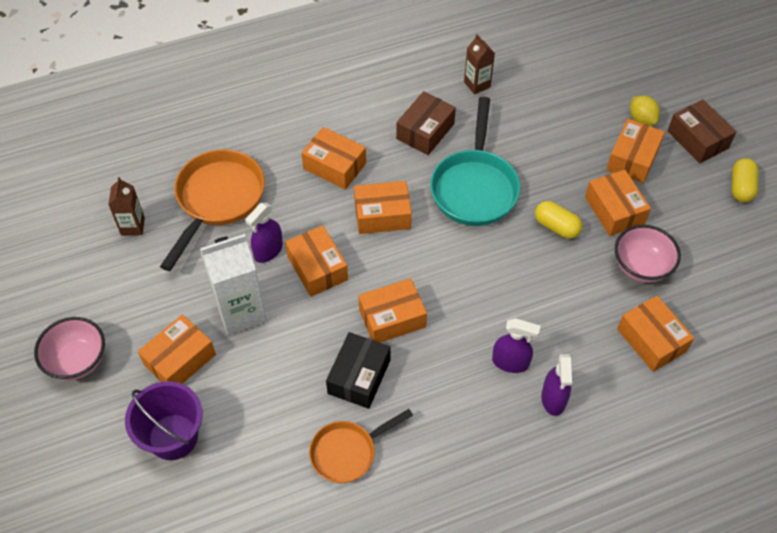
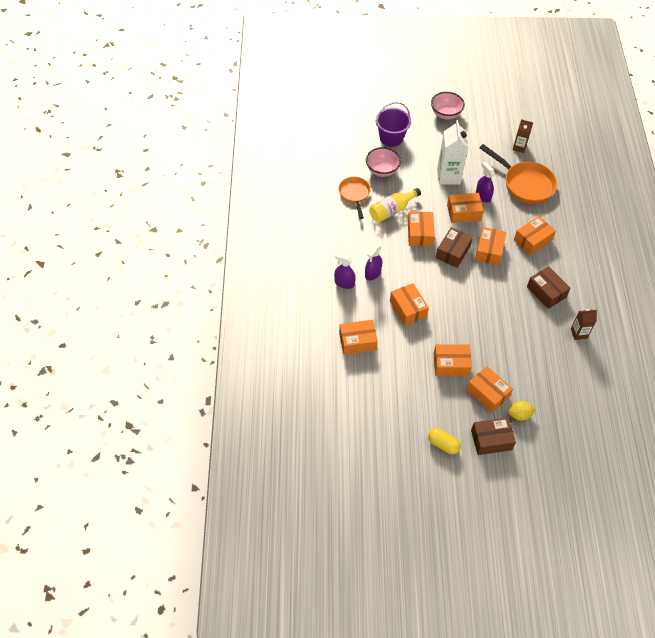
camera: 110 degrees right, 0 degrees up
orange box [138,314,216,384] -> orange box moved to [390,283,429,326]
black box [326,332,390,409] -> yellow bottle [369,188,421,222]
turquoise pan [430,97,520,226] -> none
yellow capsule [535,201,583,239] -> none
pink bowl [615,225,681,283] -> pink bowl moved to [366,147,401,177]
none -> brown box [436,227,473,268]

